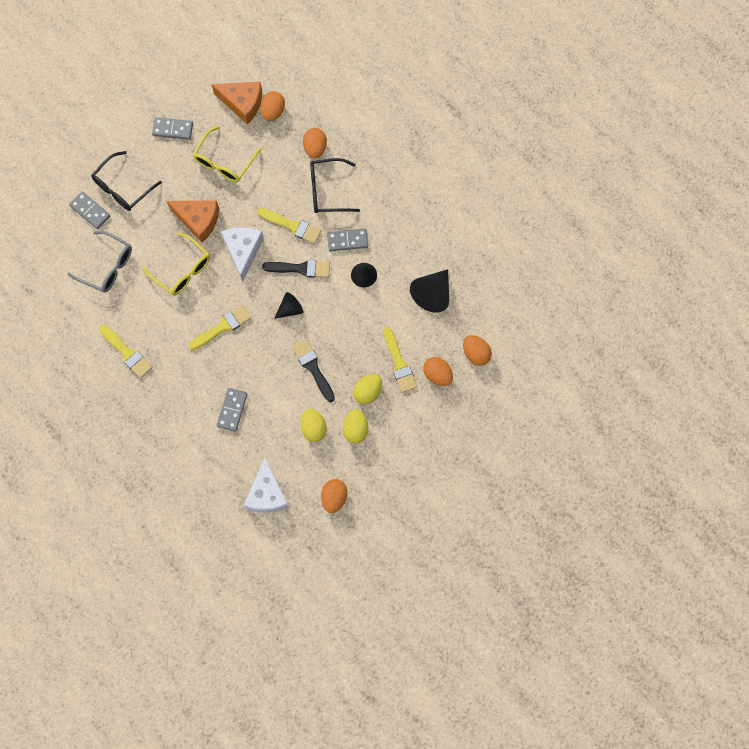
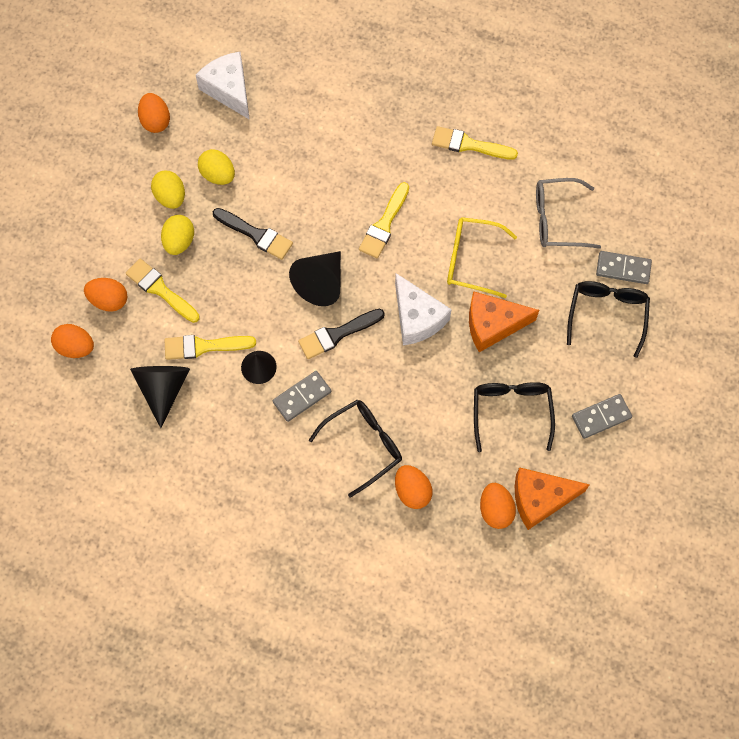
camera: 150 degrees right, 5 degrees down
yellow glasses [193,126,261,182] -> black glasses [474,382,555,452]
grey domino [217,388,247,432] -> none
yellow brush [258,208,322,244] -> yellow brush moved to [165,335,256,360]
black cone [274,292,303,319] -> black cone [289,251,341,306], size x1.63

